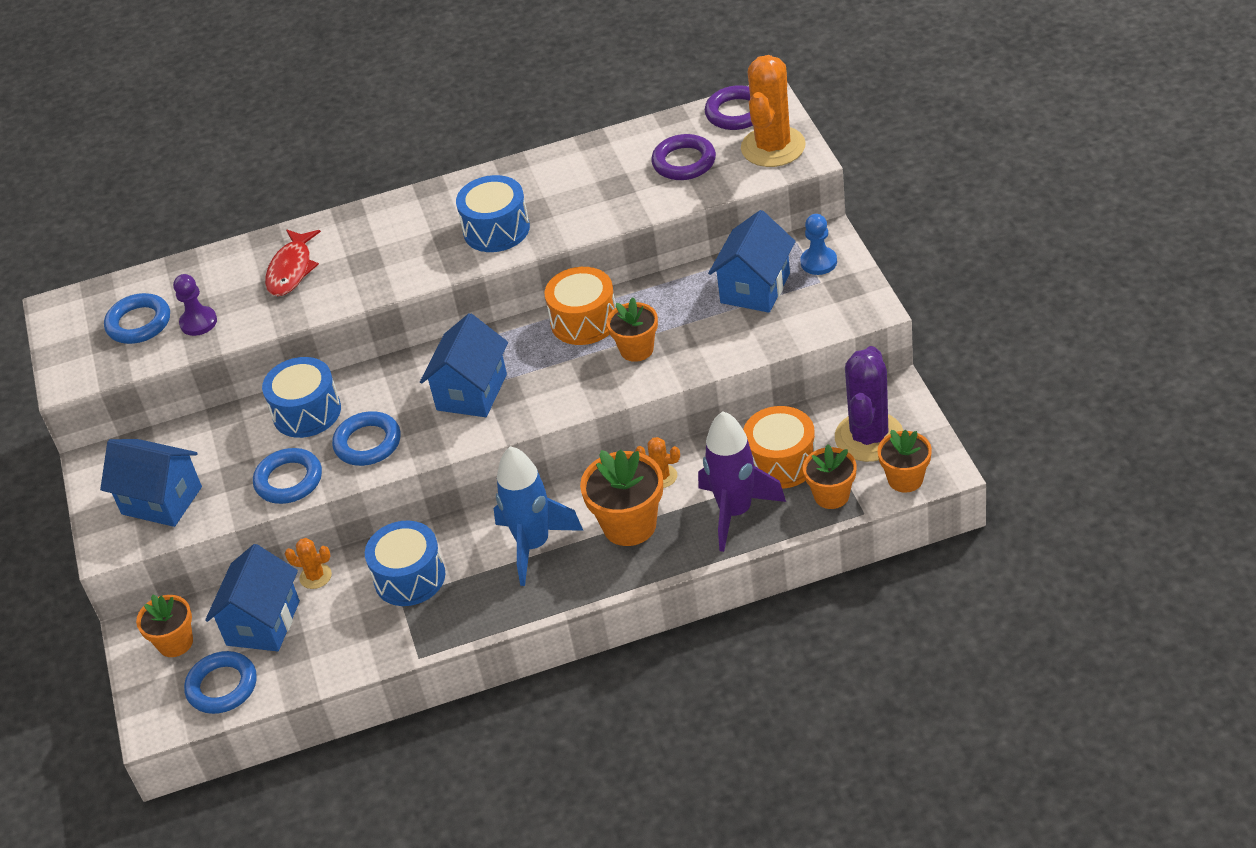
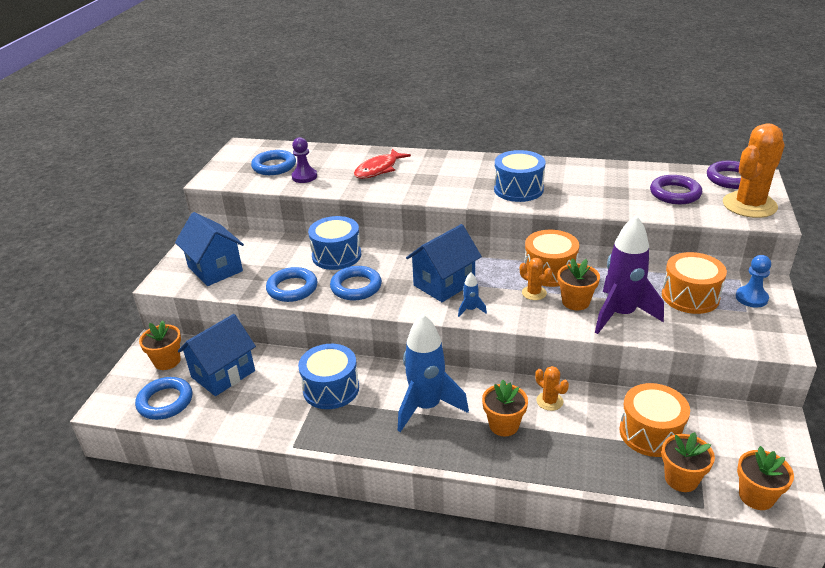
camera: 25 degrees right, 10 degrees down
orange cactus [285,538,332,589] -> orange cactus moved to [520,258,552,300]
orange flower pot [580,449,663,546] -> orange flower pot [482,380,528,436], size x0.65
purple rocket [698,411,786,552] -> purple rocket moved to [595,215,664,334]
blue house [708,210,796,313] -> orange drum [662,252,727,314]
purple cactus [835,346,904,462] -> none
none -> blue rocket [458,273,487,317]

